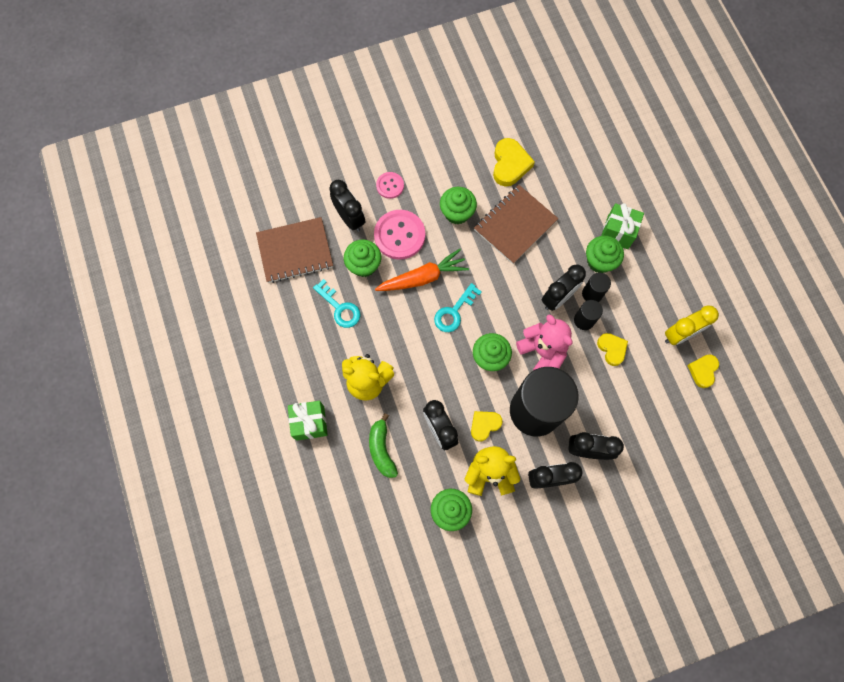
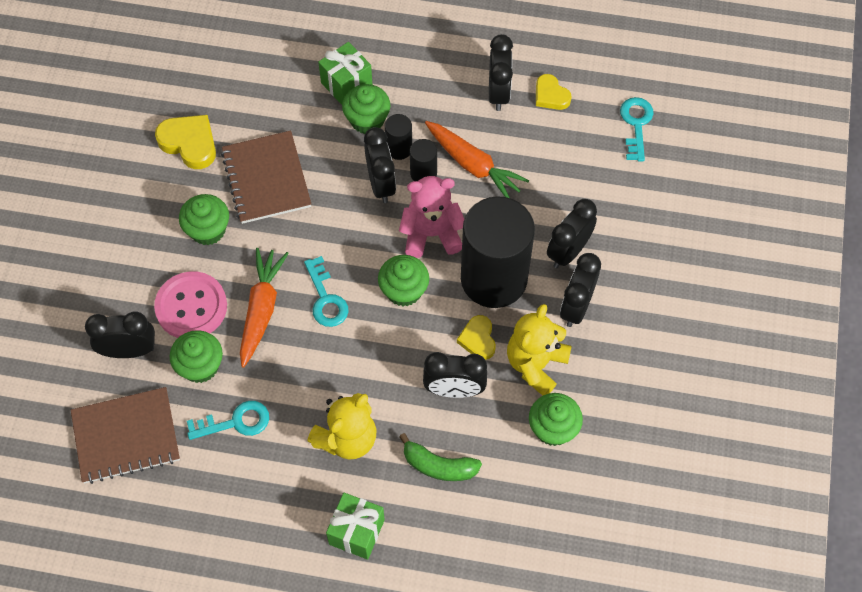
camera: 60 degrees left, 10 degrees down
brown notebook [256,217,333,283] -> brown notebook turned 60 degrees clockwise [71,387,180,484]
pink button [376,172,404,199] -> none
yellow heart [597,333,628,366] -> orange carrot [425,121,529,198]
yellow clock [665,306,719,345] -> black clock [489,34,513,111]
none -> turquoise key [620,97,654,161]

